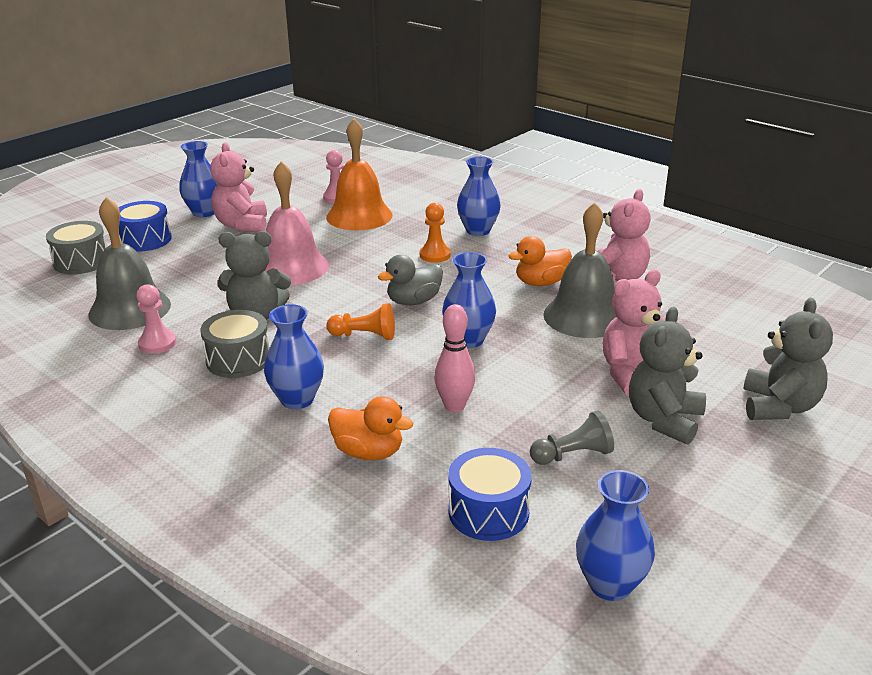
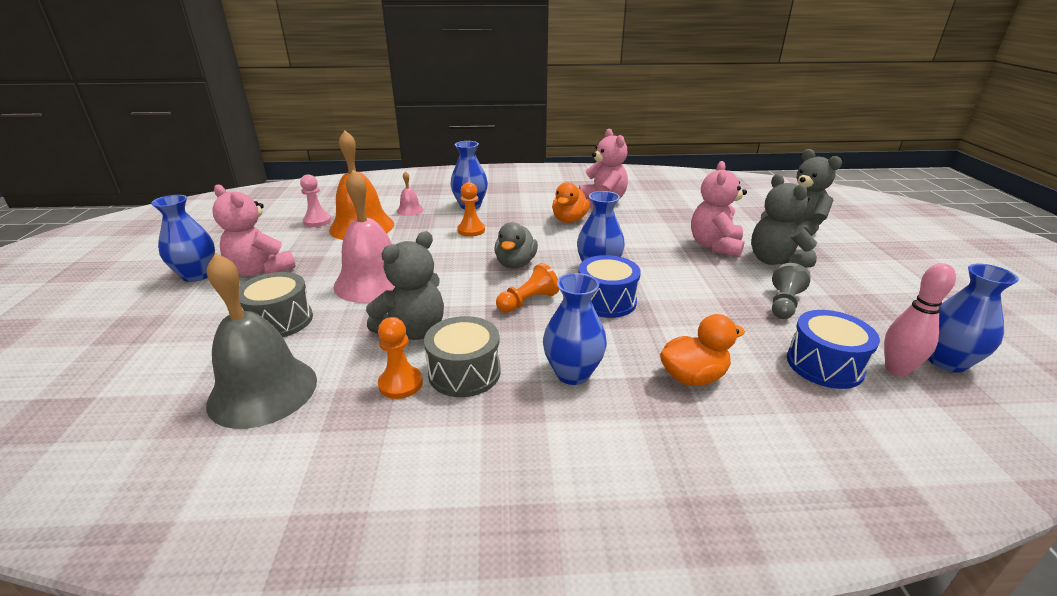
camera: 45 degrees left, 0 degrees up
grey drum [46,221,107,274] -> grey drum moved to [239,272,313,337]
blue drum [119,201,172,252] -> blue drum moved to [578,255,641,318]
pink pawn [136,284,176,354] -> none
pink bowling pin [435,304,475,412] -> pink bowling pin moved to [884,263,956,377]
grey bell [543,202,616,338] -> none
none -> orange pawn [378,317,423,399]
none -> pink bell [397,171,424,216]

